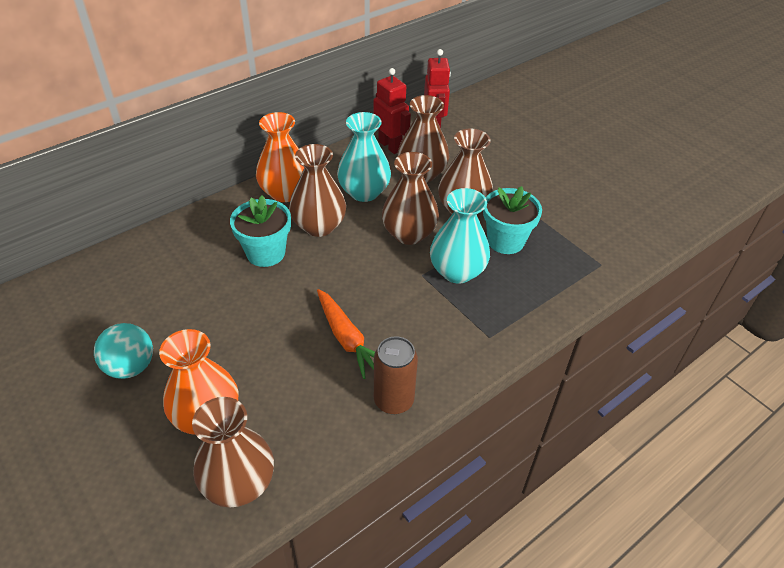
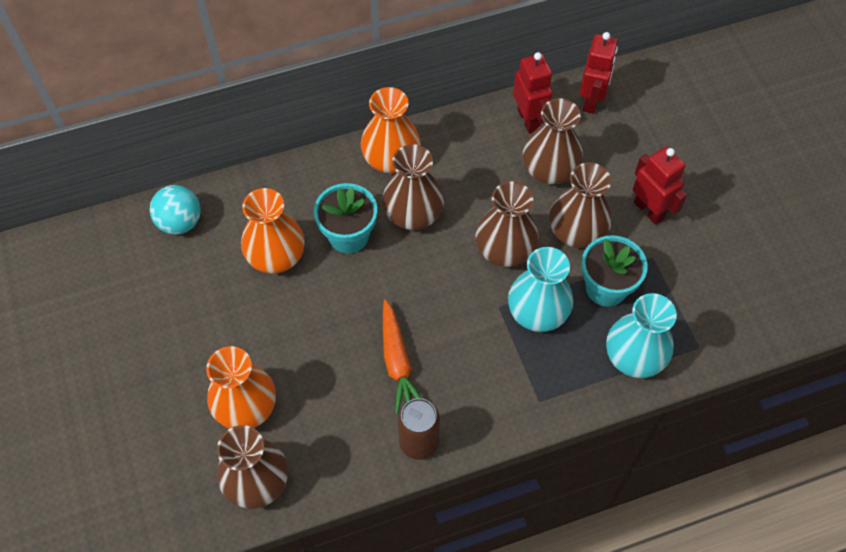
camera: 20 degrees right, 15 degrees up
turquoise ball [94,323,153,379] -> turquoise ball moved to [150,185,201,235]
turquoise vase [337,112,391,202] -> turquoise vase moved to [606,293,677,378]
none -> orange vase [241,188,305,274]
none -> red robot [633,146,687,225]

